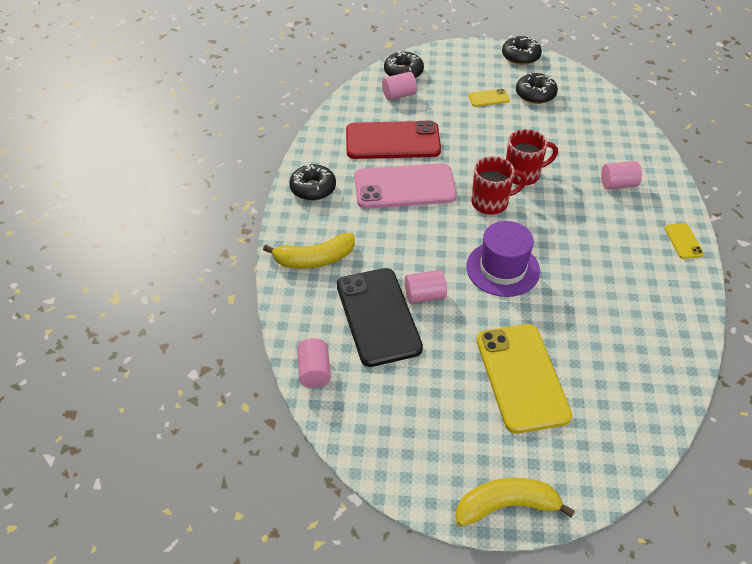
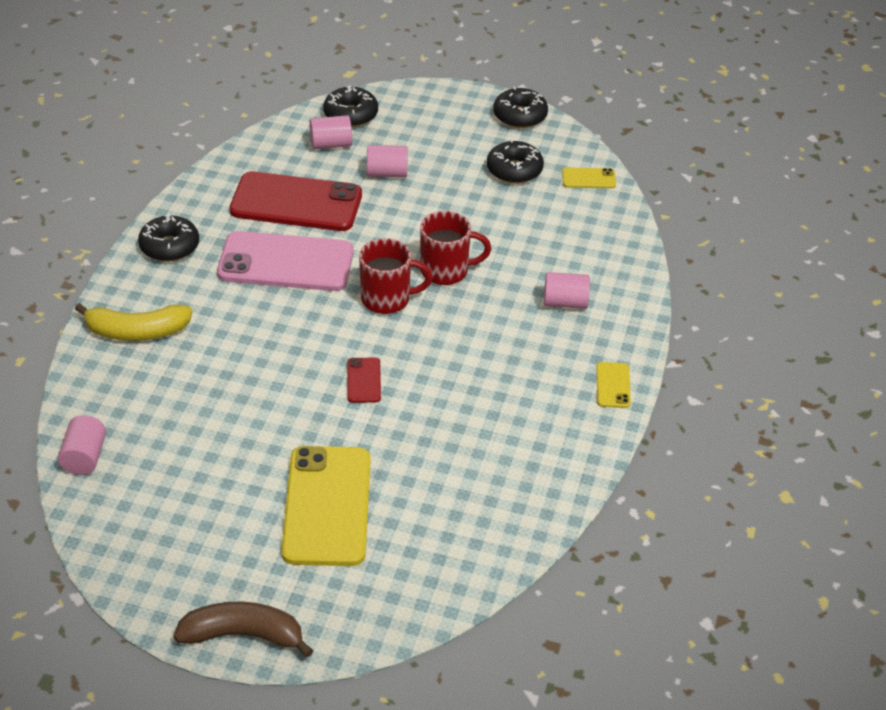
camera: 10 degrees right, 5 degrees down
black phone [337,268,423,367] -> none
pink cylinder [405,270,447,304] -> pink cylinder moved to [367,145,408,178]
yellow banana [456,478,575,527] -> brown banana [174,602,313,658]
purple hat [466,221,540,297] -> red phone [347,358,381,403]
yellow phone [468,89,510,107] -> yellow phone moved to [562,168,616,188]

